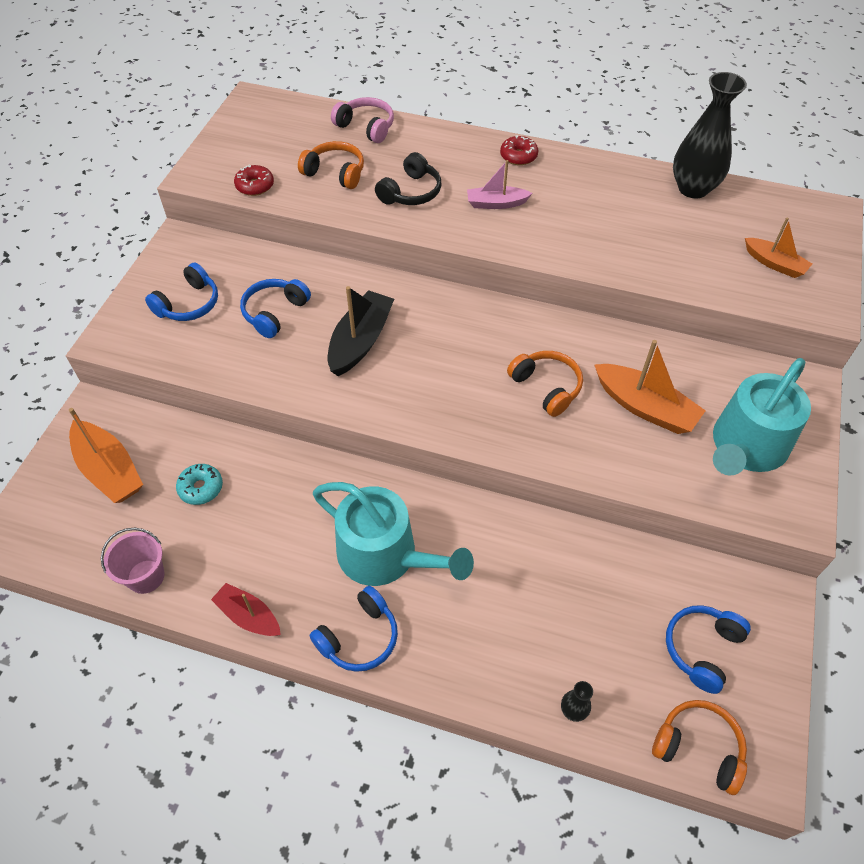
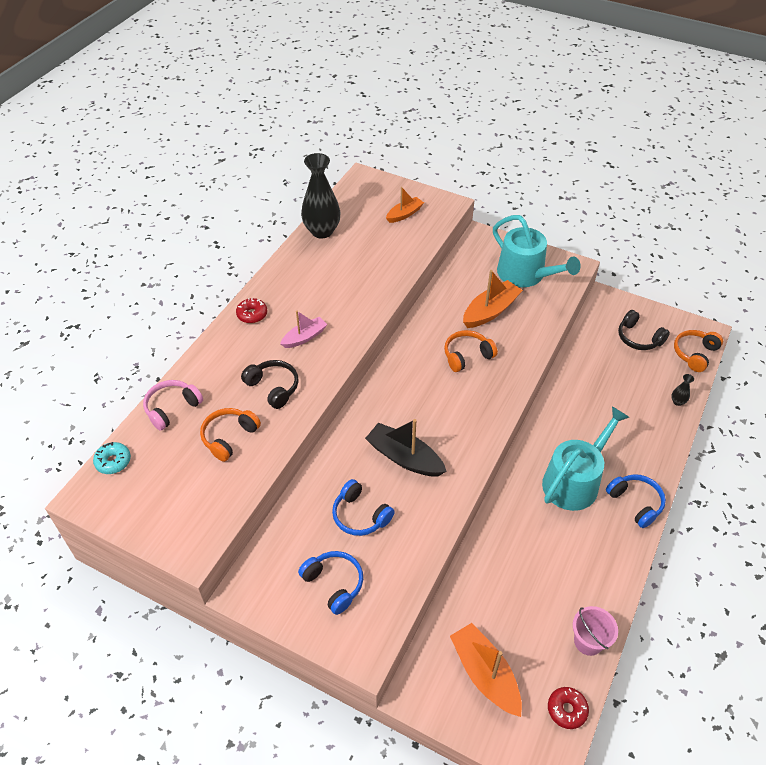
camera: 80 degrees left, 5 degrees down
orange boat [69,408,143,503] -> orange boat turned 90 degrees counterclockwise [450,623,522,717]
turquoise donut [176,464,223,505] -> turquoise donut moved to [93,442,131,474]
red boat [211,583,281,636] -> none
red donut [234,165,274,196] -> red donut moved to [548,687,589,729]
pink boat [467,160,532,209] -> pink boat turned 135 degrees counterclockwise [280,311,327,348]
blue headphones [666,605,751,694] -> black headphones [618,310,670,350]

